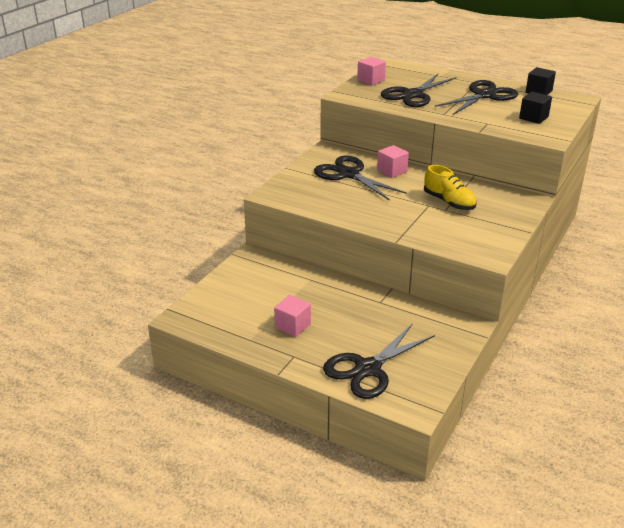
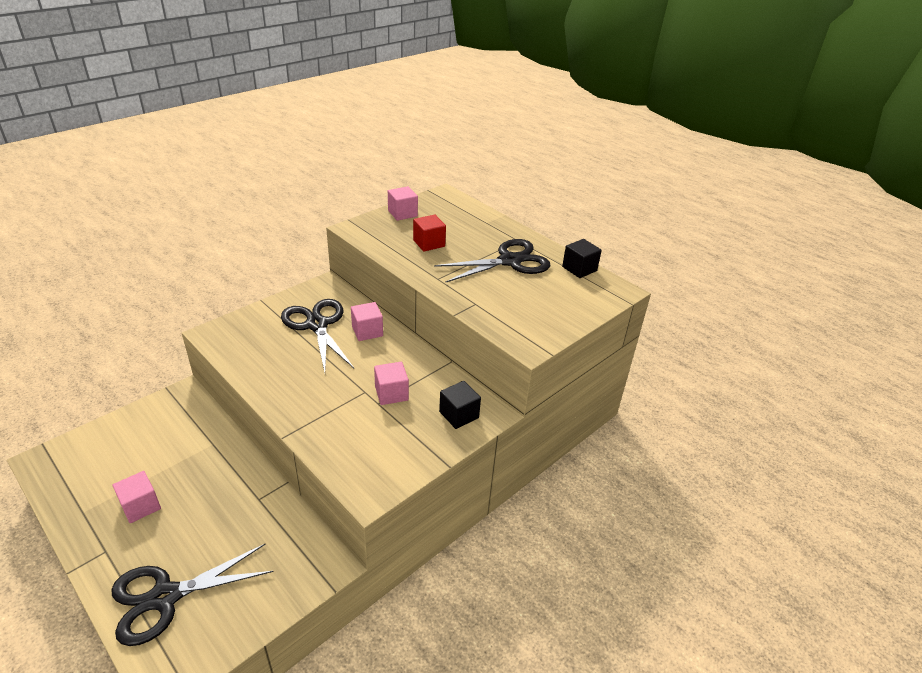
camera: 15 degrees right, 5 degrees up
black scissors [381,74,457,107] -> red cube [413,215,446,252]
yellow shoe [424,165,477,210] -> pink cube [374,362,409,405]
black cube [519,92,552,124] -> black cube moved to [439,381,481,429]

